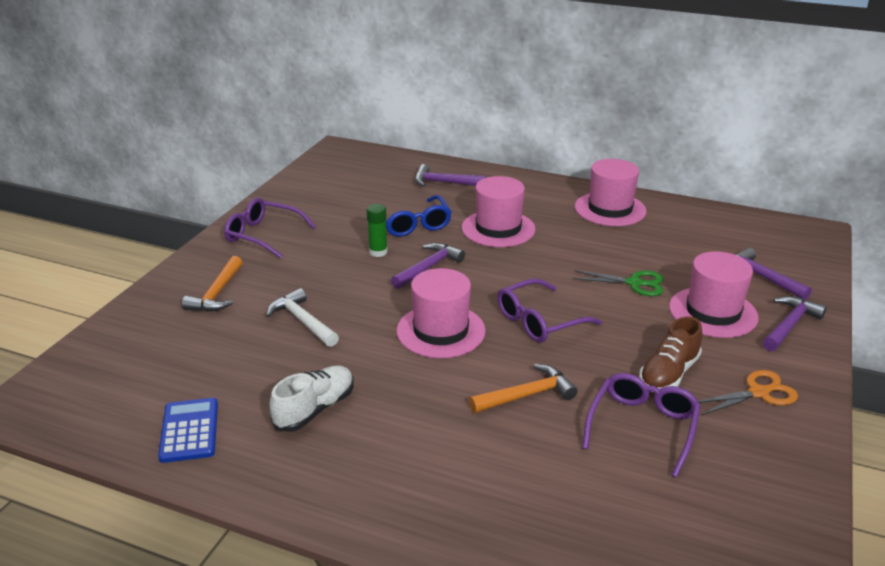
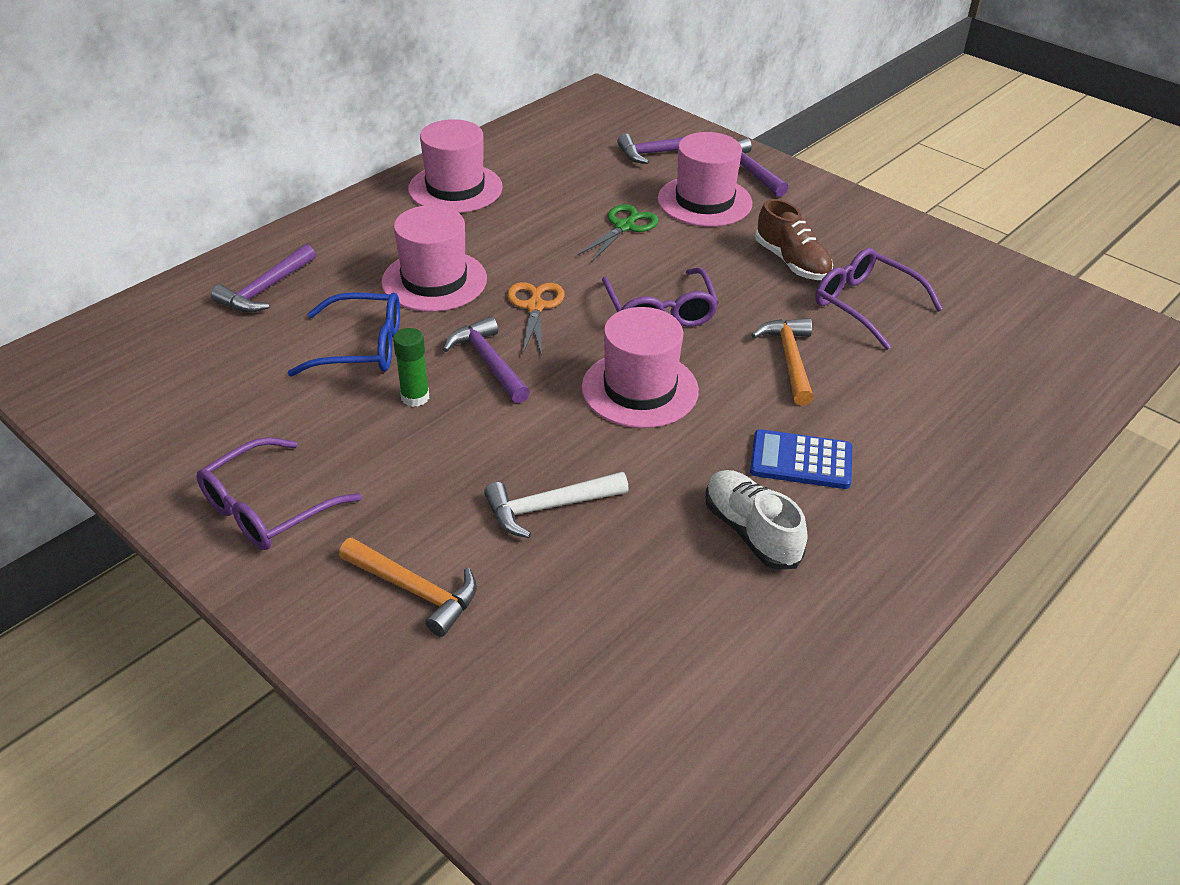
camera: 70 degrees left, 10 degrees up
blue calculator [158,398,218,463] -> blue calculator moved to [750,429,852,489]
orange scissors [698,370,798,415] -> orange scissors moved to [507,282,565,355]

